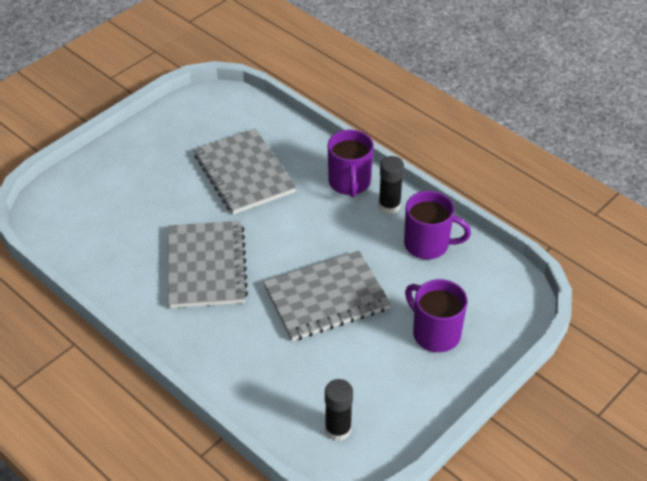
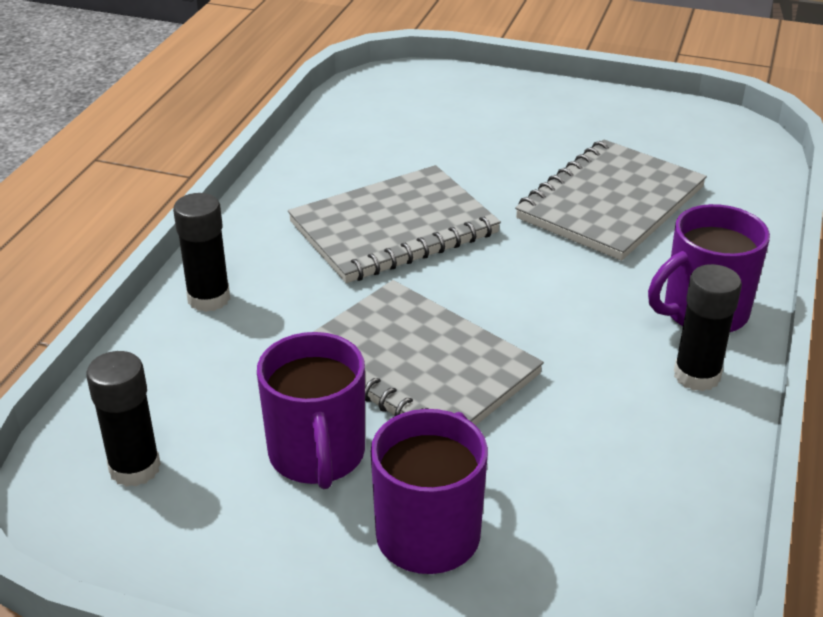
camera: 65 degrees right, 10 degrees down
purple mug [404,191,471,259] -> purple mug moved to [257,332,365,489]
none -> black glue stick [173,193,230,312]

